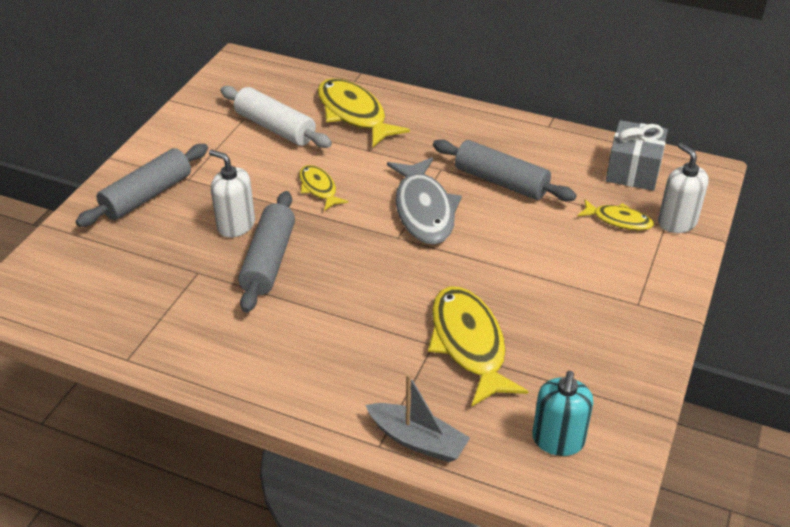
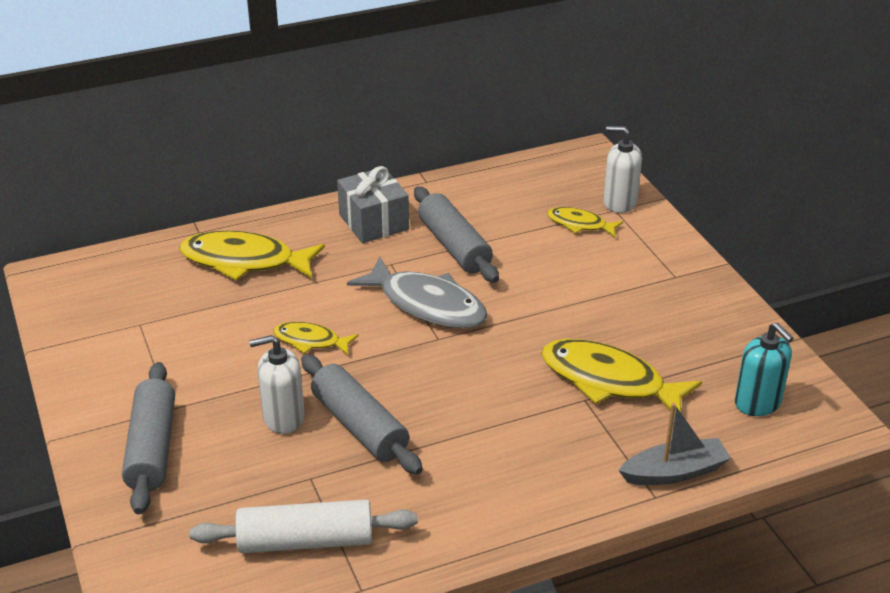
camera: 45 degrees left, 5 degrees down
white rolling pin [221,86,332,148] -> white rolling pin moved to [190,500,418,553]
grey rolling pin [433,139,577,201] -> grey rolling pin turned 75 degrees clockwise [414,187,499,283]
yellow fish [577,199,654,230] -> yellow fish turned 135 degrees counterclockwise [547,207,623,237]
grey gift [606,120,668,191] -> grey gift moved to [337,166,409,243]

